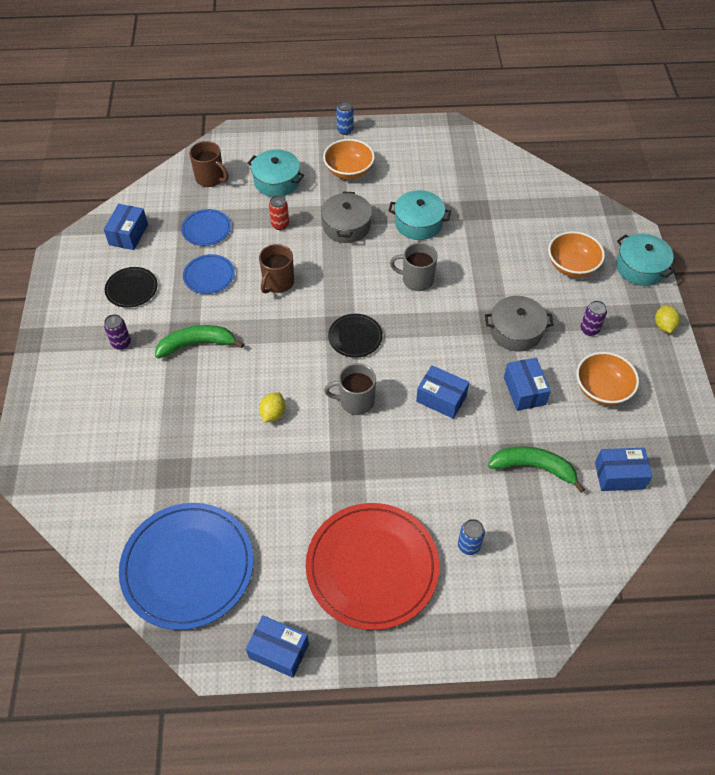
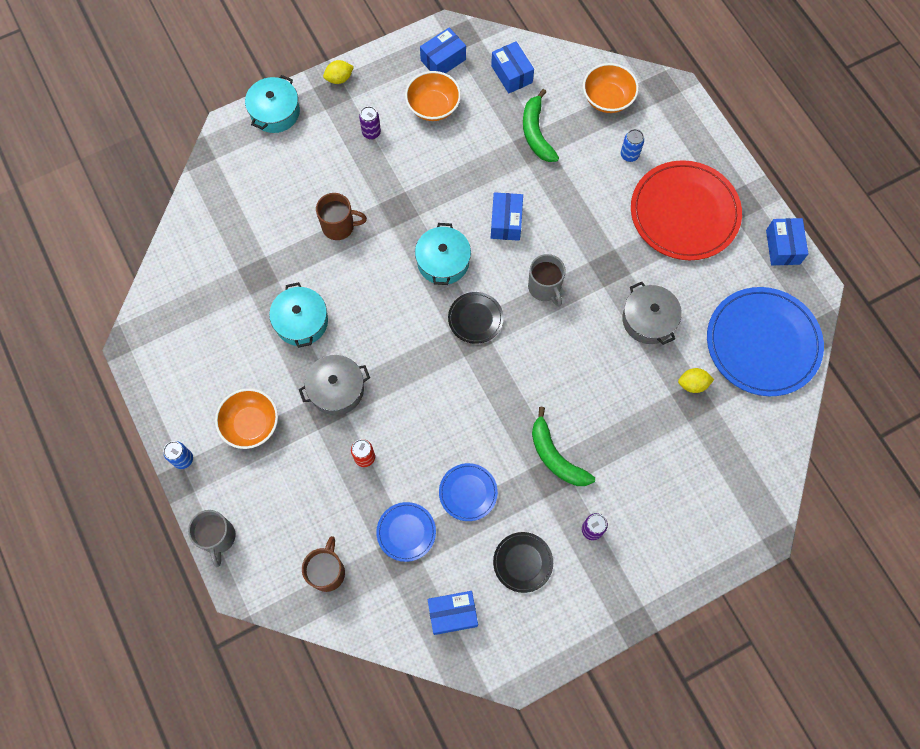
camera: 115 degrees left, 15 degrees up
turquoise pot [248,149,304,197] -> turquoise pot moved to [415,223,471,285]
brown mug [259,244,294,294] -> brown mug moved to [316,193,367,240]
yellow lemon [259,392,285,423] -> yellow lemon moved to [678,368,714,393]
grey mug [390,243,438,291] -> grey mug moved to [188,510,235,567]
grey pot [485,296,553,352] -> grey pot moved to [622,282,682,345]
blue box [504,358,551,411] -> blue box moved to [420,28,466,73]
orange bowl [548,231,605,277] -> orange bowl moved to [583,63,639,113]

